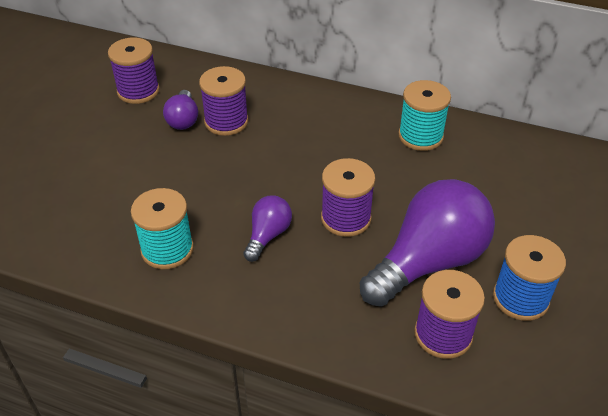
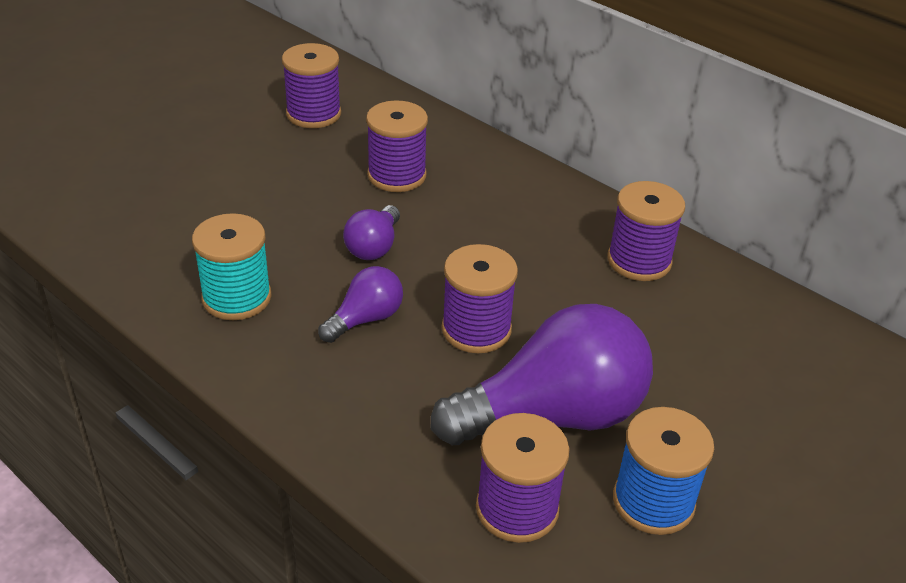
camera: 20 degrees right, 5 degrees down
purple light bulb [163,90,198,130] -> purple light bulb moved to [343,205,400,260]
turquoise spool [398,80,451,151] -> purple spool [608,181,685,281]

